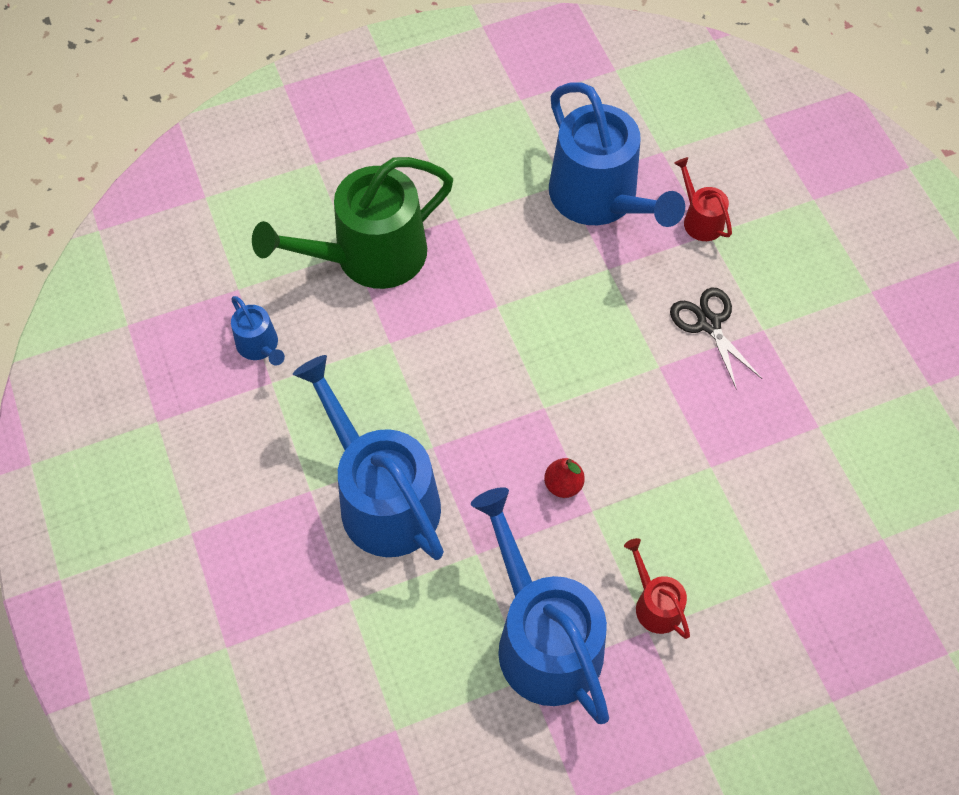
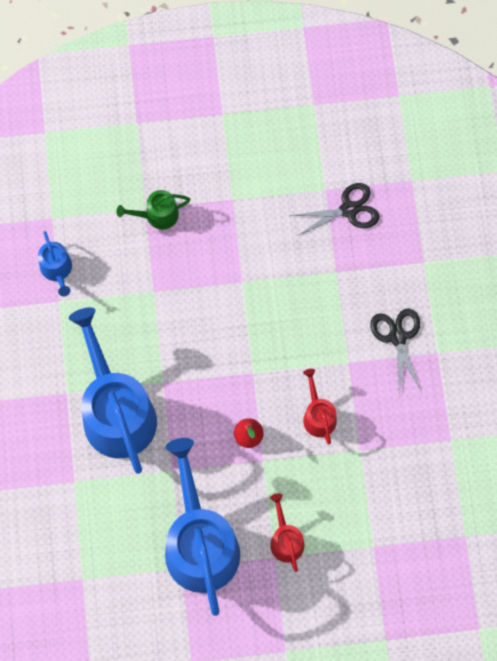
camera: 15 degrees right, 10 degrees up
green watering can [252,157,453,289] -> green watering can [117,190,190,230], size x0.45
blue watering can [549,82,685,227] -> black scissors [290,183,380,236]
red watering can [674,157,732,241] -> red watering can moved to [303,369,337,445]

